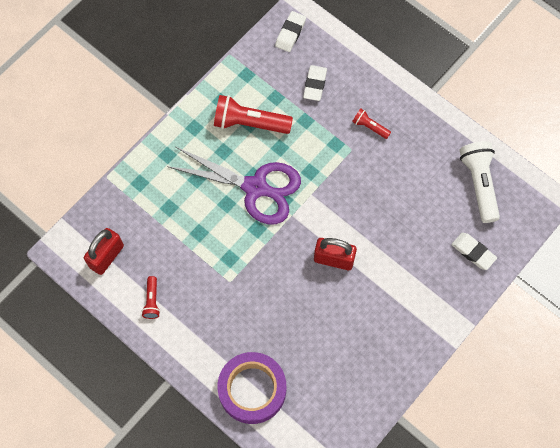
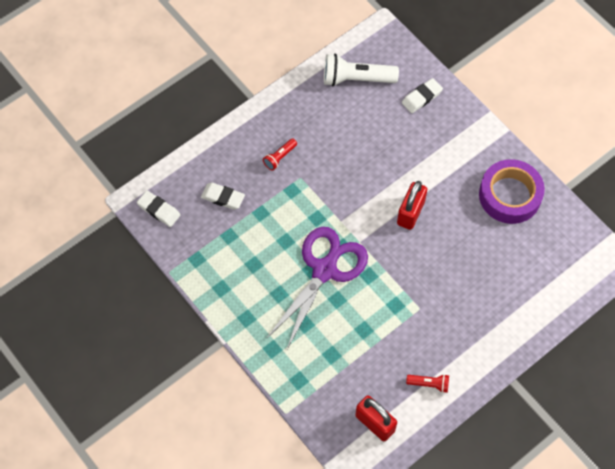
camera: 80 degrees left, 5 degrees down
red flashlight [214,95,293,134] -> none
purple tape [217,352,286,424] -> purple tape moved to [479,159,545,224]

